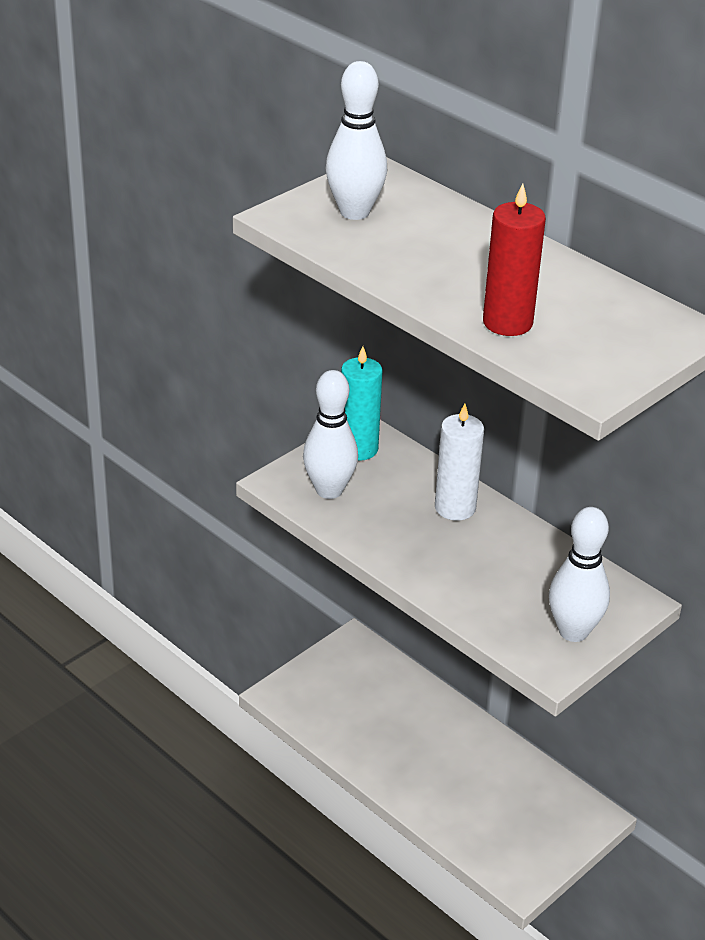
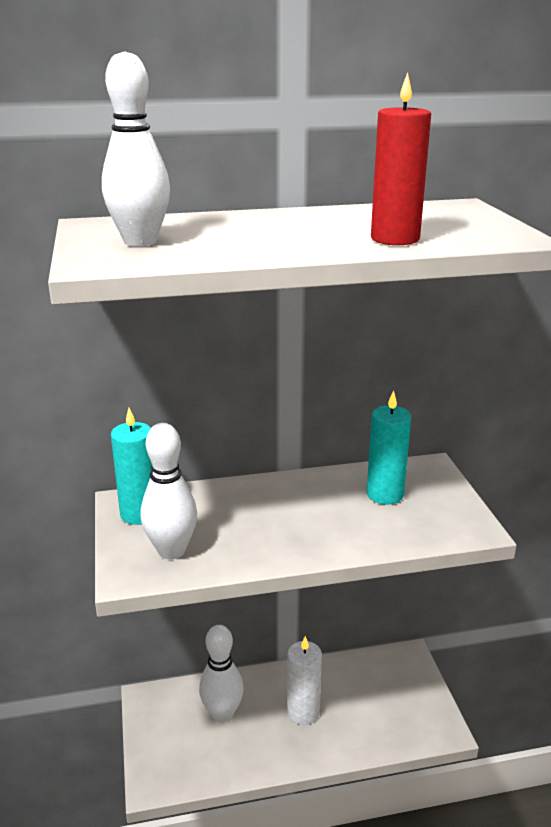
camera: 55 degrees left, 10 degrees down
white candle [435,404,484,521] -> white candle moved to [287,636,322,725]
white bowling pin [549,507,610,642] -> white bowling pin moved to [199,625,244,723]
none -> turquoise candle [367,391,411,505]

